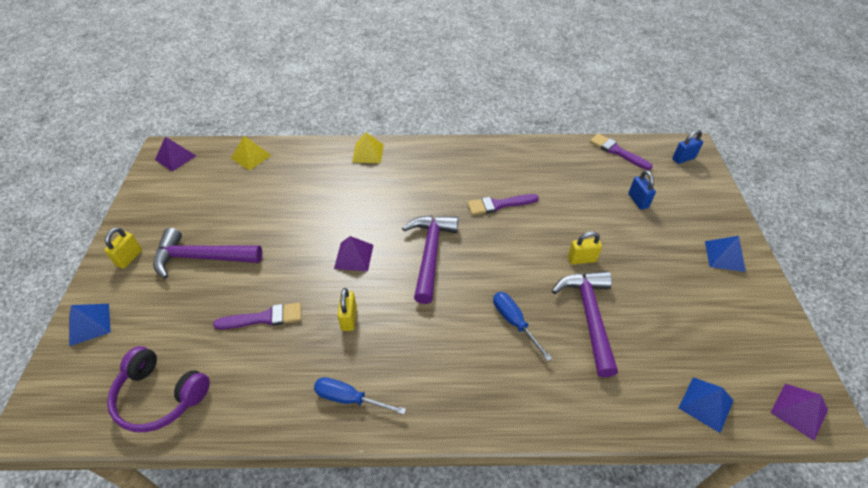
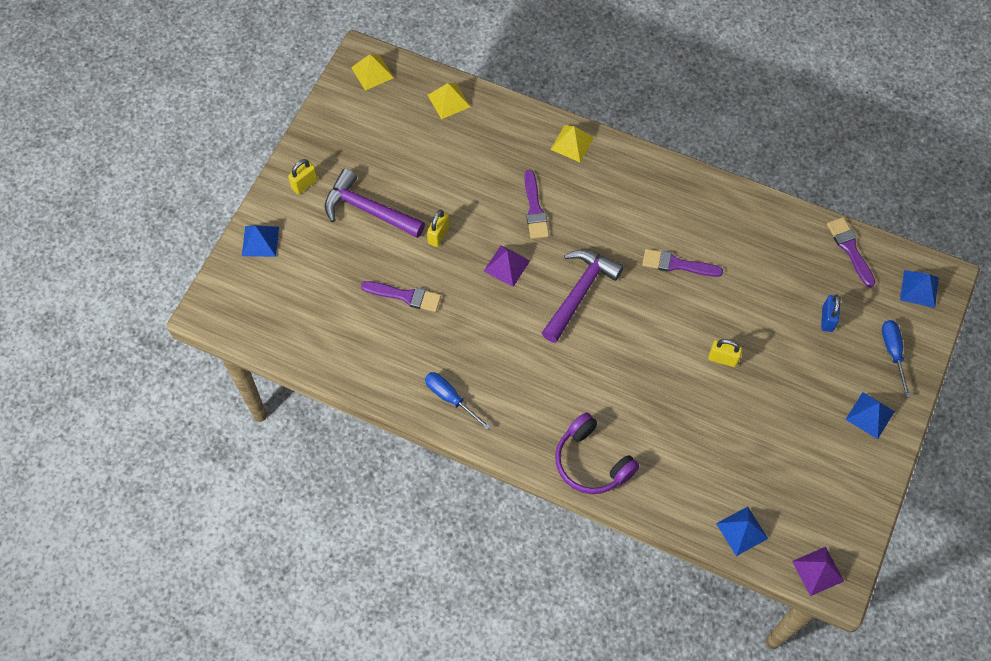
camera: 25 degrees right, 15 degrees up
purple headphones [107,346,210,432] -> purple headphones moved to [555,412,639,494]
purple pyramid [155,137,196,172] -> yellow pyramid [351,54,394,91]
yellow padlock [337,288,357,331] -> yellow padlock moved to [427,210,450,247]
blue screwdriver [493,292,552,361] -> blue screwdriver moved to [882,320,911,397]
purple hammer [552,271,618,377] -> none
blue padlock [672,130,703,164] -> blue pyramid [900,270,939,308]
none -> purple brush [524,170,549,239]

